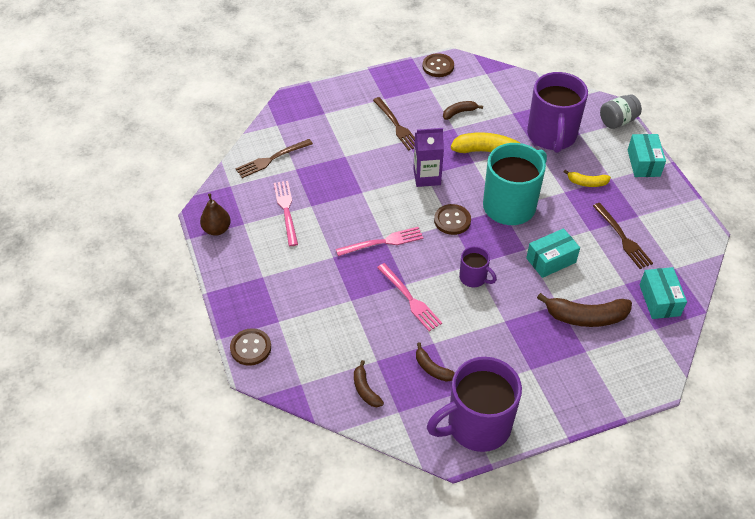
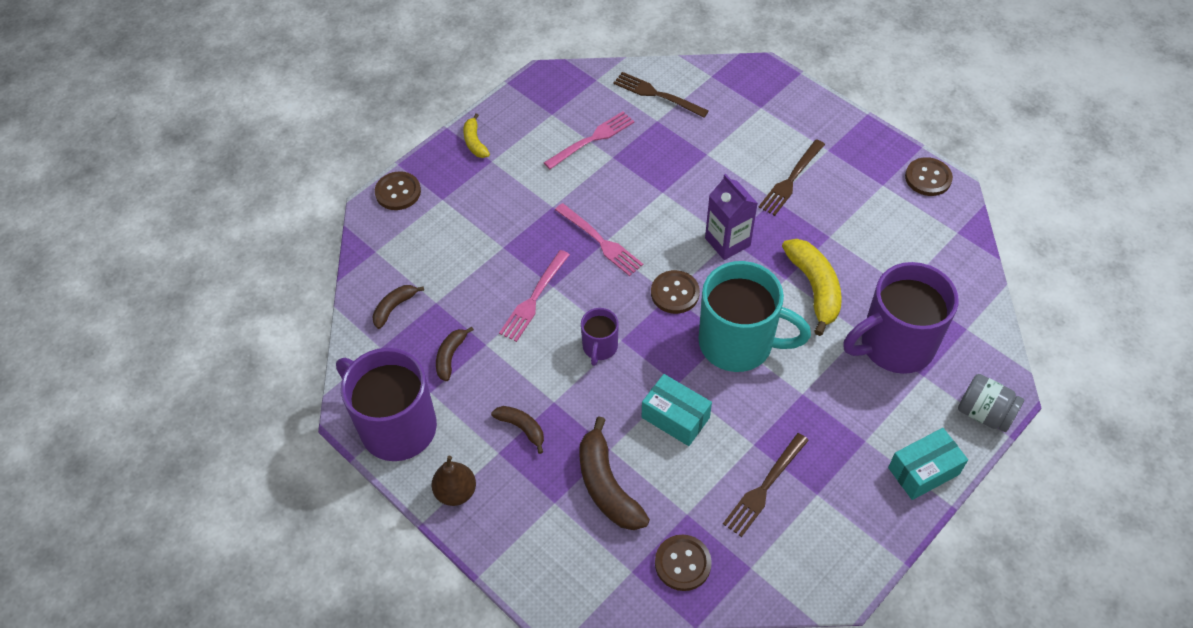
camera: 65 degrees right, 5 degrees up
brown pear [200,193,231,236] -> brown pear moved to [432,456,476,506]
brown banana [443,101,483,120] -> brown banana moved to [491,406,544,454]
yellow banana [564,169,611,187] -> yellow banana moved to [463,113,490,158]
turquoise box [639,267,687,319] -> brown button [655,535,712,591]

